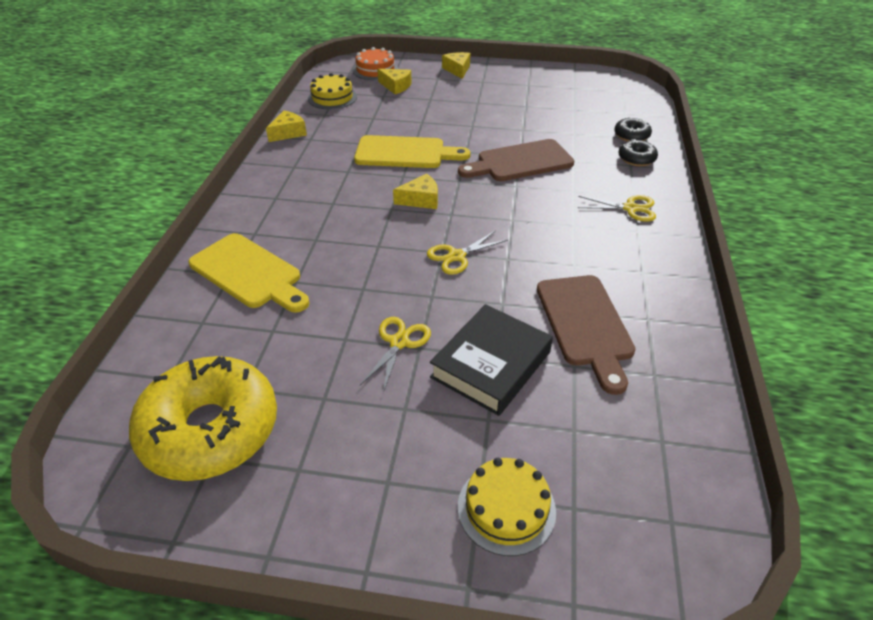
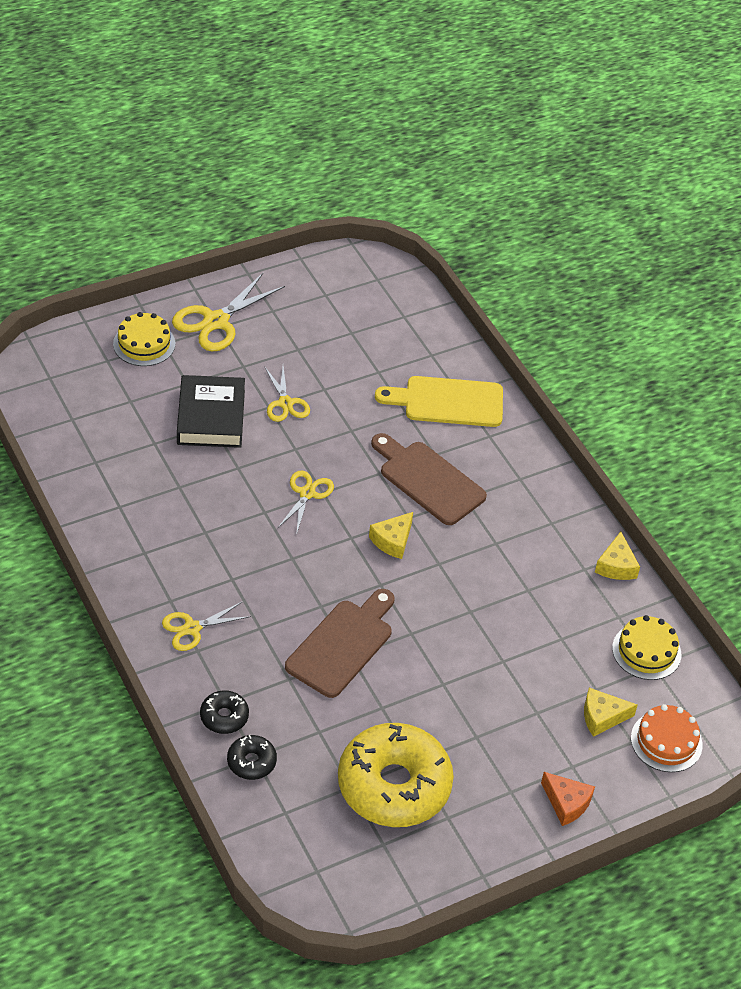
camera: 140 degrees right, 5 degrees up
yellow donut [129,356,277,481] -> yellow donut moved to [338,723,454,827]
yellow cutting board [354,135,471,168] -> none
yellow cheese [442,52,470,79] -> orange cheese [541,772,595,826]
brown cutting board [537,275,636,395] -> brown cutting board moved to [371,433,487,525]
none -> yellow scissors [172,273,285,351]

